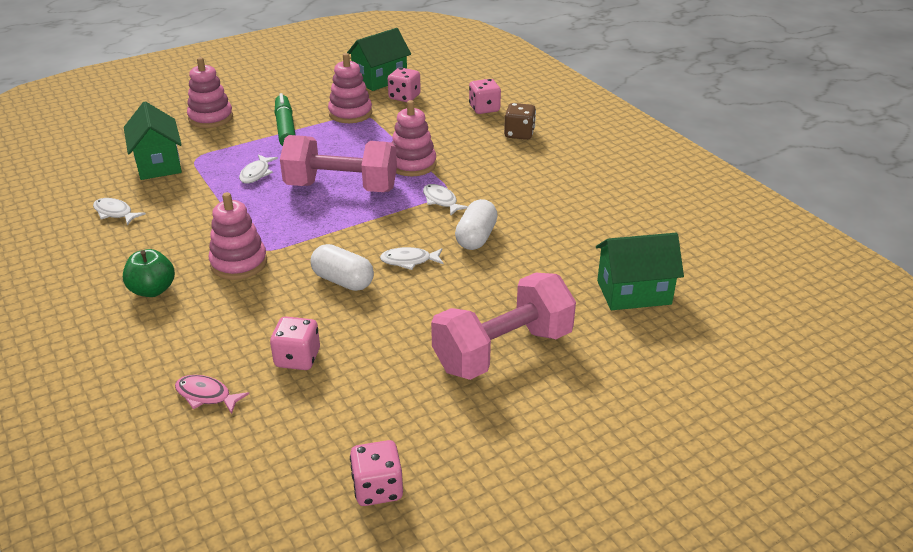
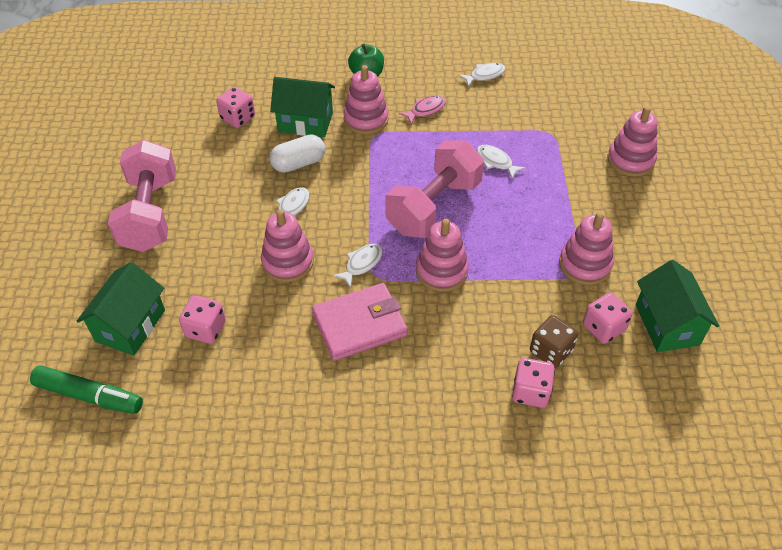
camera: 120 degrees right, 15 degrees up
green house [124,101,182,180] -> green house moved to [270,77,335,137]
pink fish [175,375,249,414] -> pink fish moved to [399,96,446,124]
green marker [275,93,295,146] -> green marker moved to [30,365,143,414]
pink dice [350,440,403,506] -> pink dice moved to [179,295,226,344]
white fish [423,184,468,216] -> white fish turned 45 degrees counterclockwise [333,244,383,288]
white capsule [455,199,498,250] -> pink stacking toy [261,209,314,282]
brown dice [504,103,536,140] -> brown dice moved to [530,315,578,368]
none -> pink wallet [312,283,408,361]

